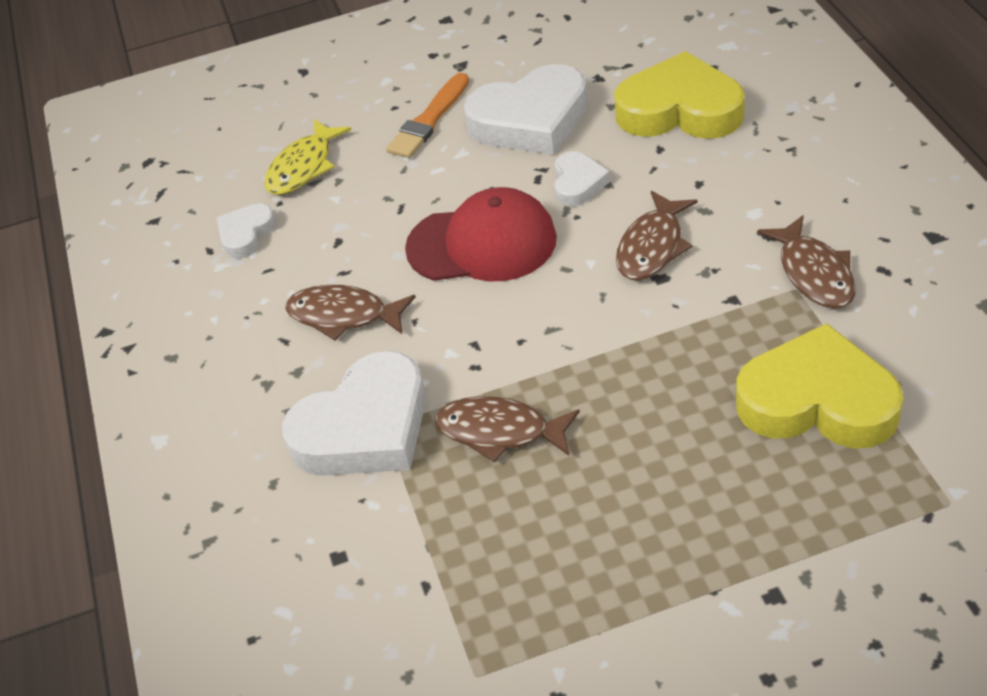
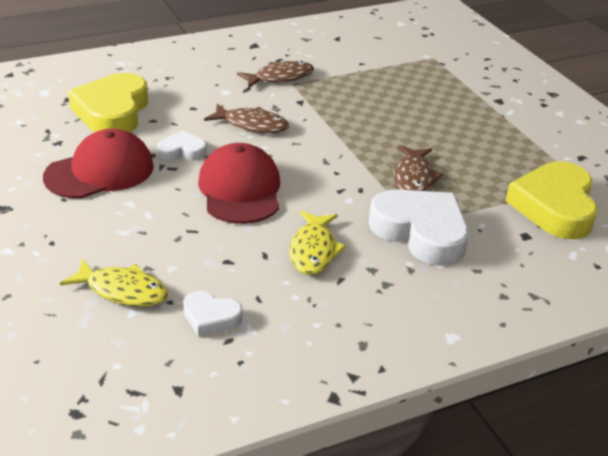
camera: 105 degrees left, 10 degrees down
brown fish [285,285,416,340] -> yellow fish [289,211,346,275]
orange brush [386,73,469,158] -> none
white heart [464,64,588,155] -> red cap [43,129,154,199]
yellow heart [736,323,903,449] -> yellow heart moved to [506,161,598,239]

